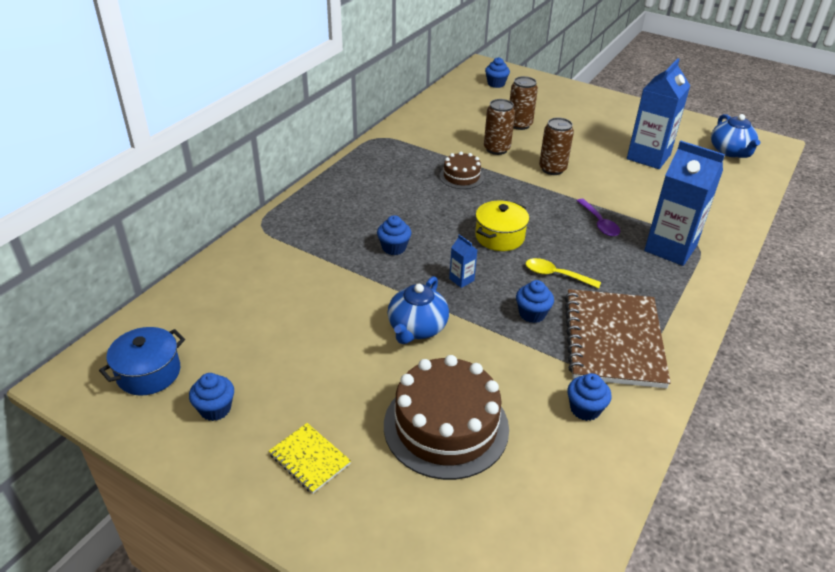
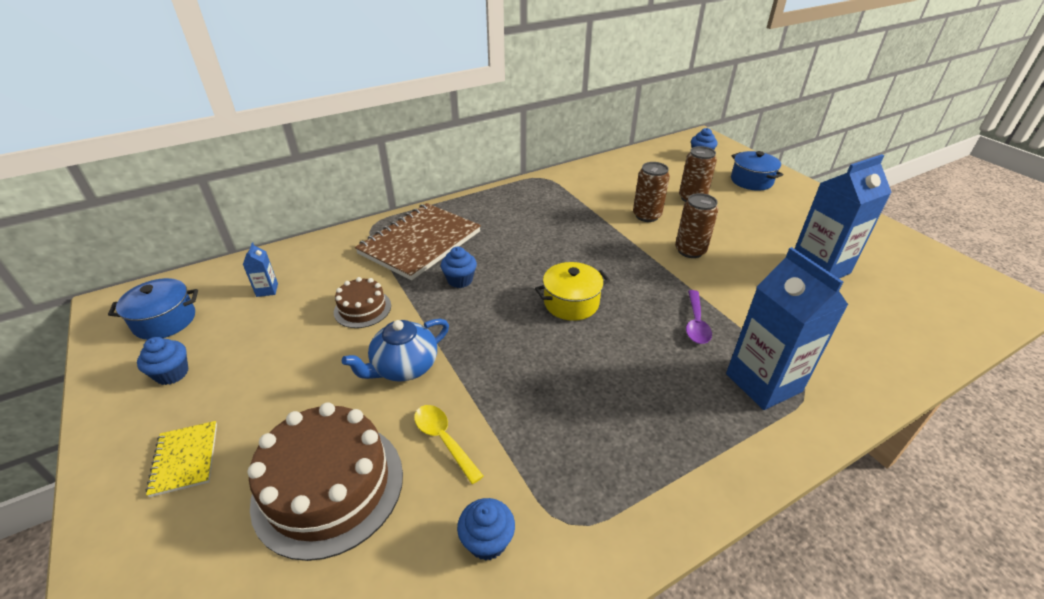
camera: 30 degrees right, 0 degrees up
brown cake [439,152,484,189] -> brown cake moved to [334,277,391,328]
blue carton [449,235,477,288] -> blue carton moved to [243,242,278,297]
blue cupcake [516,280,554,323] -> none
yellow spoon [526,258,601,288] -> yellow spoon moved to [414,405,484,484]
brown notebook [565,289,671,388] -> brown notebook moved to [355,203,481,280]
blue teapot [711,114,761,158] -> none
none -> blue pot [731,151,783,191]

